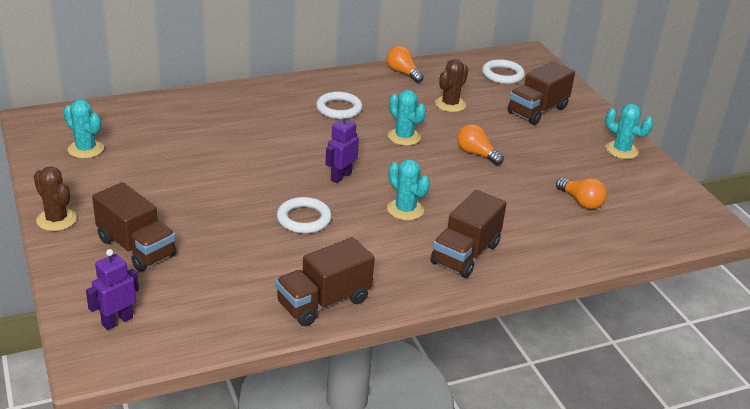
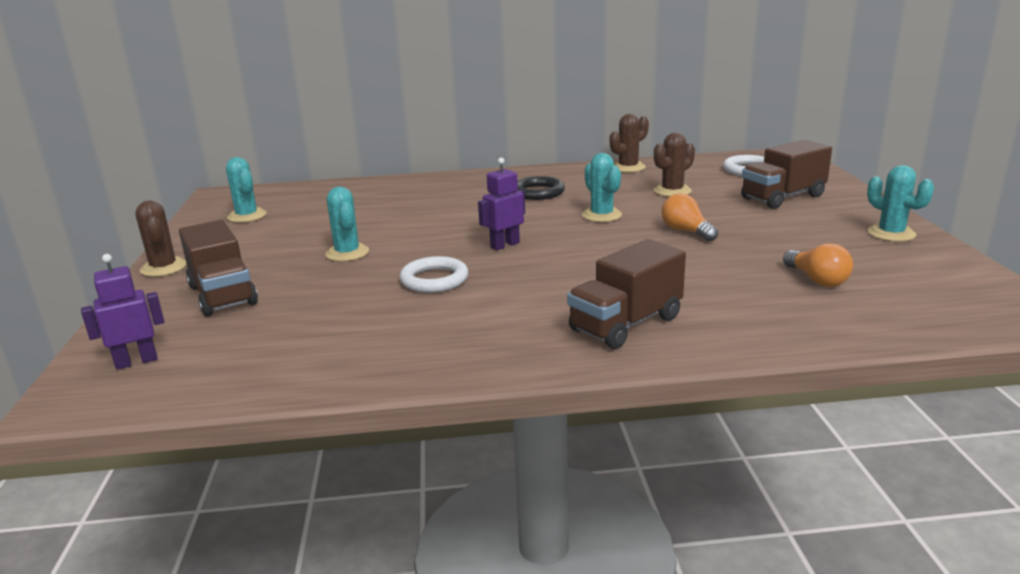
camera: 20 degrees right, 10 degrees down
brown truck [276,237,375,326] -> none
white ring [316,92,362,119] -> black ring [517,176,565,200]
orange light bulb [387,46,424,83] -> brown cactus [610,114,649,173]
turquoise cactus [387,159,430,220] -> turquoise cactus moved to [325,187,369,262]

